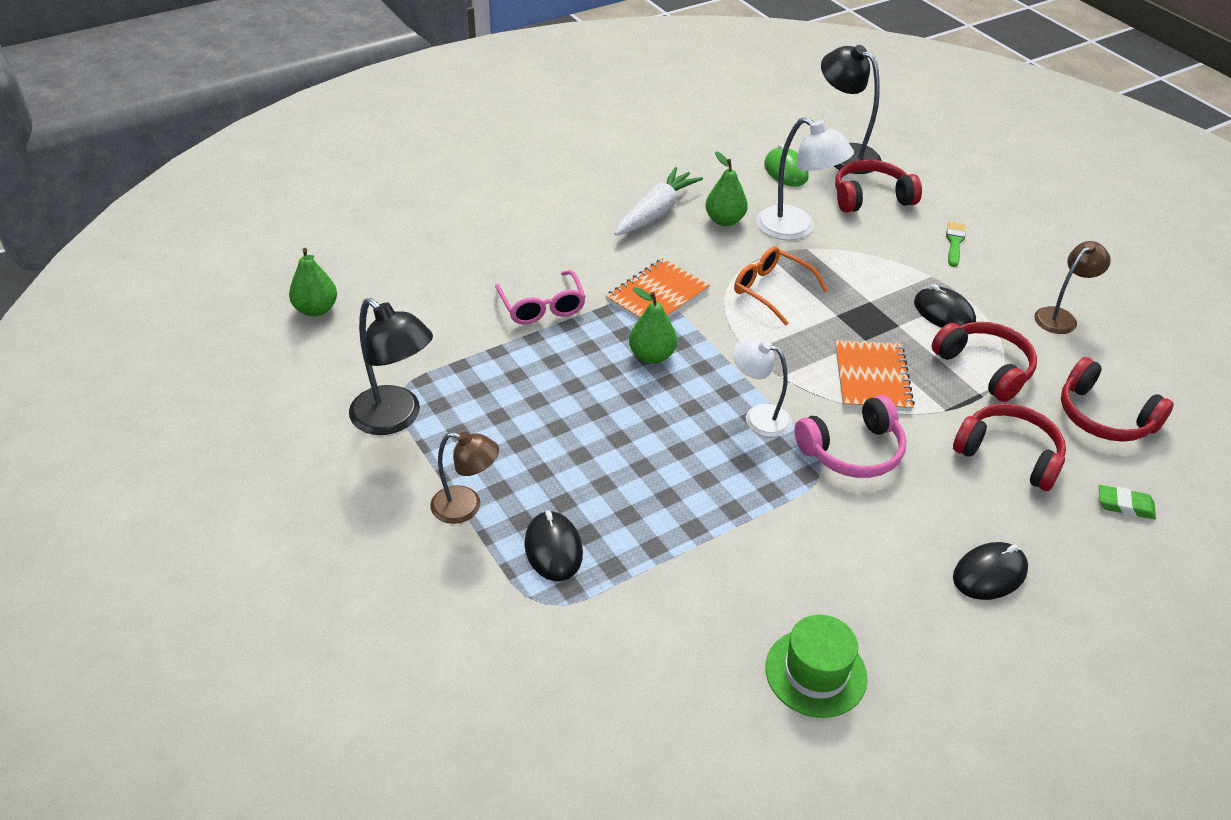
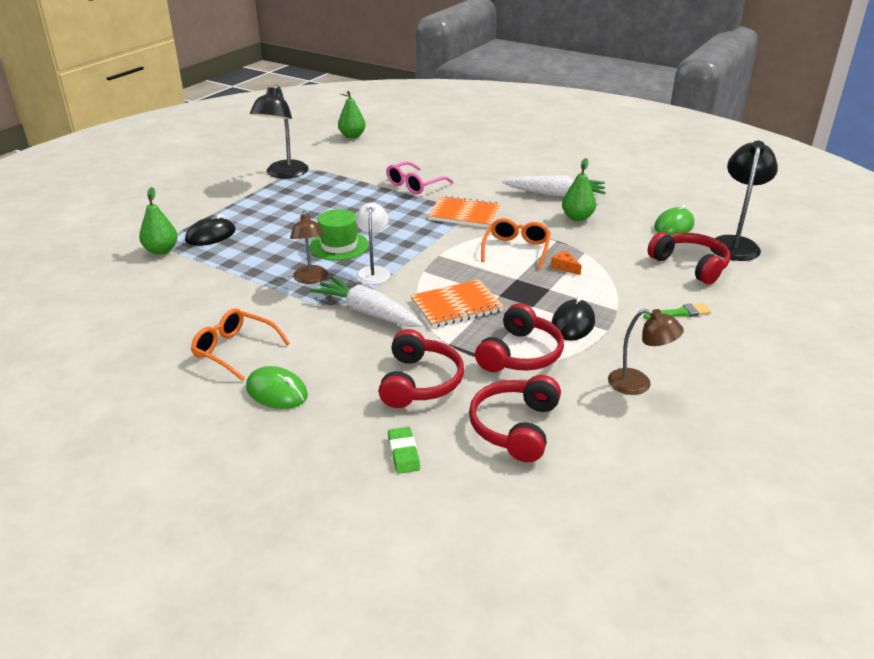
camera: 65 degrees right, 10 degrees down
brown lamp [430,431,499,524] -> brown lamp moved to [290,211,328,284]
green pear [629,287,677,364] -> green pear moved to [139,187,178,255]
white lamp [756,117,854,240] -> none
green hat [765,615,867,718] -> green hat moved to [309,209,369,260]
pink headphones [794,395,907,478] -> white carrot [310,276,423,327]
black mouse [953,542,1028,600] -> green mouse [246,366,308,409]
none -> orange glasses [191,308,290,381]
none -> orange cheese [551,251,582,275]

